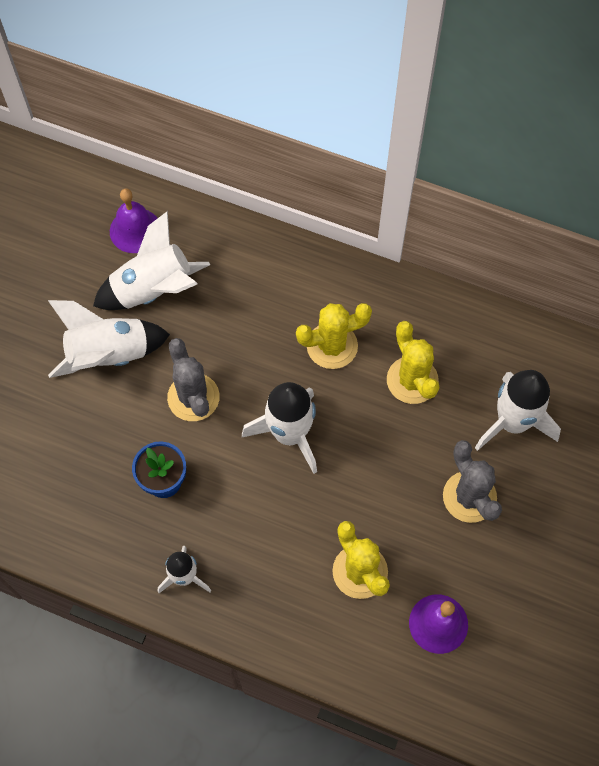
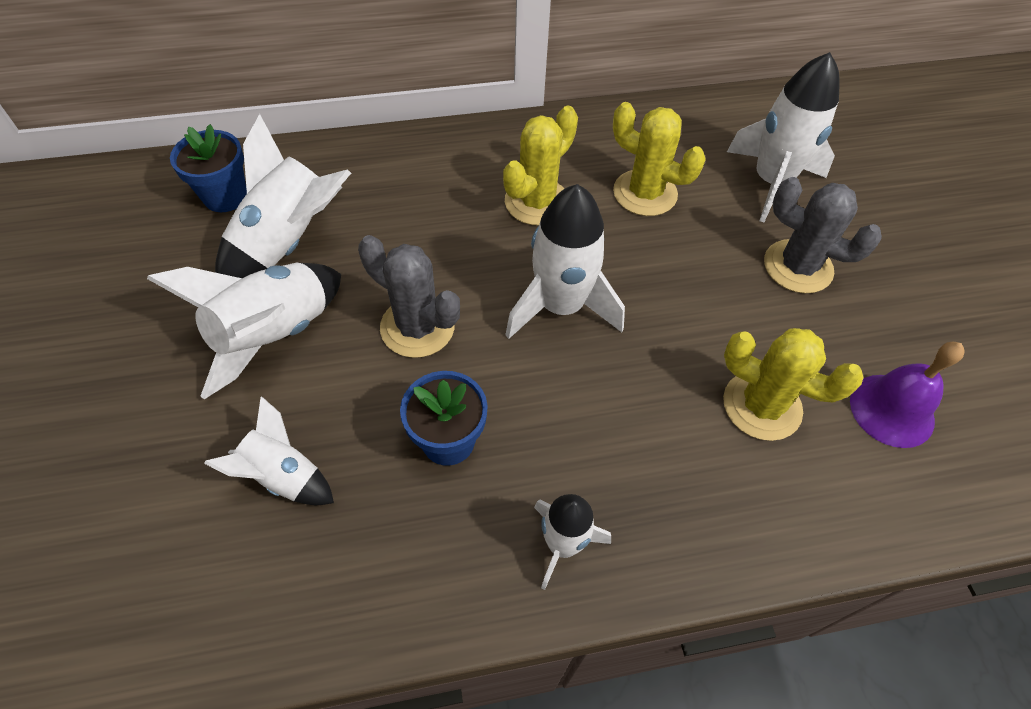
camera: 35 degrees left, 10 degrees down
purple bell [110,189,157,253] -> blue flower pot [170,124,247,212]
none -> white rocket [204,396,334,505]

